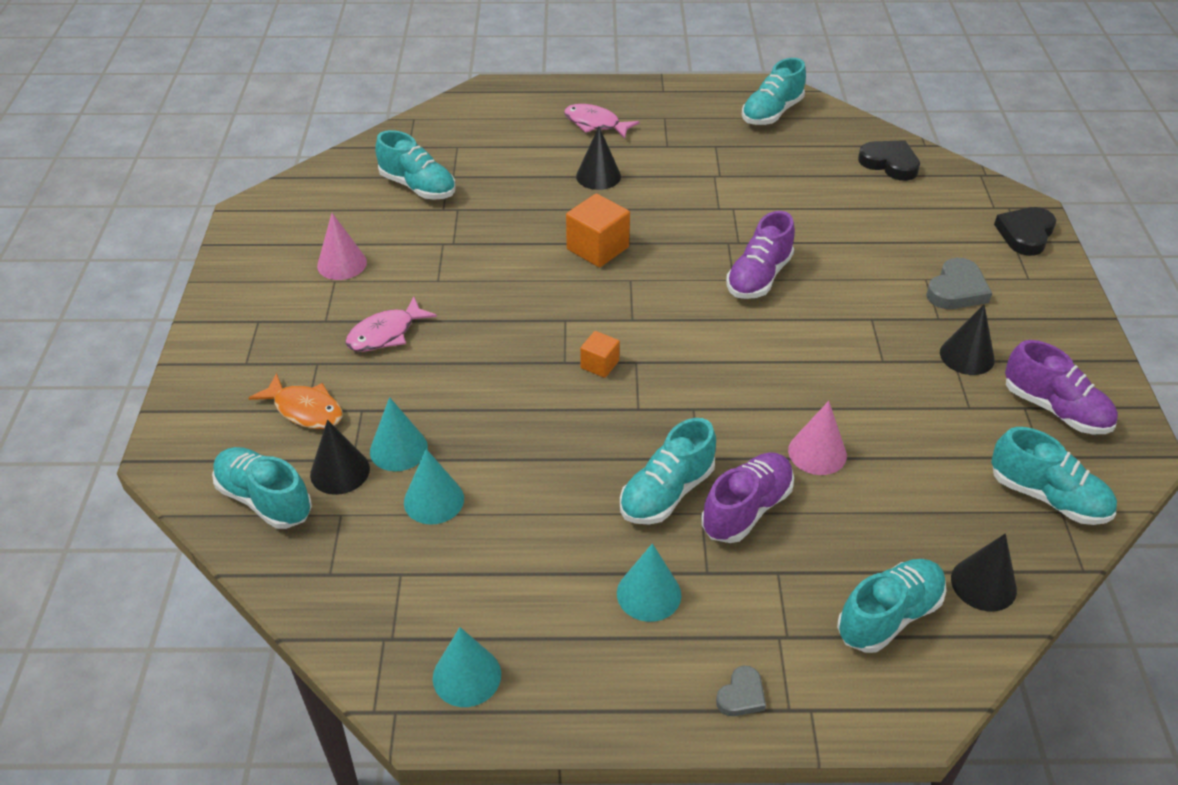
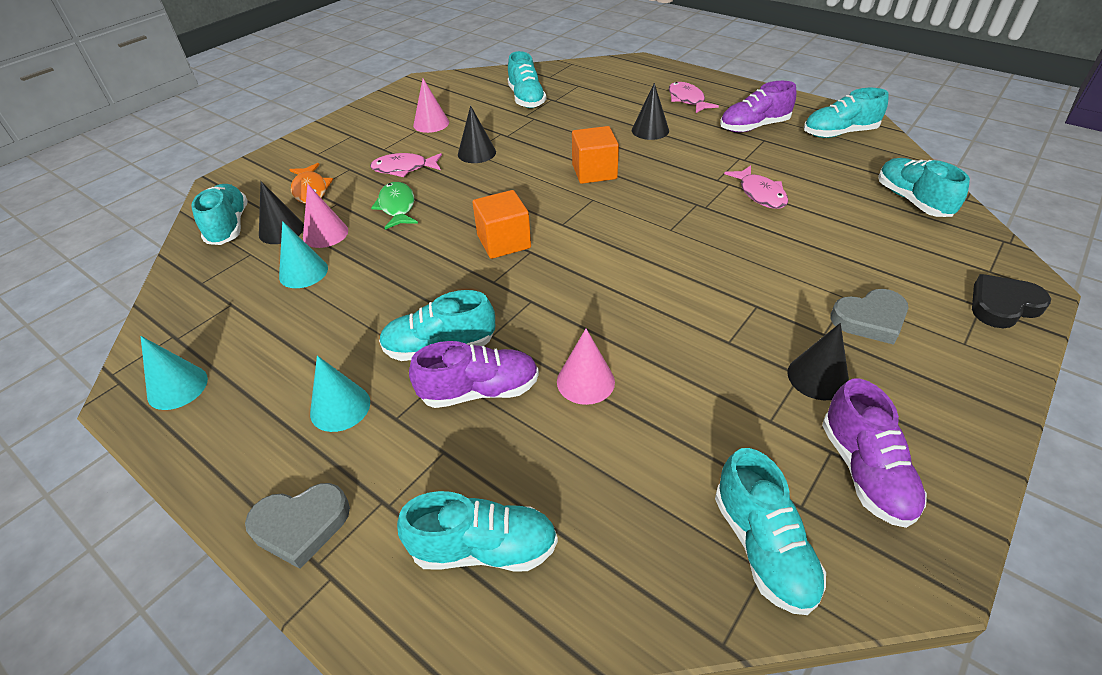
camera: 40 degrees right, 0 degrees up
turquoise cone [370,397,428,471] -> pink cone [303,184,348,248]
orange cube [580,331,620,378] -> orange cube [472,190,531,259], size x1.74
grey heart [716,666,766,716] -> grey heart [245,483,350,569], size x1.72
purple shoe [726,211,795,299] -> purple shoe moved to [720,81,796,133]
black heart [858,140,920,181] -> turquoise shoe [878,158,970,217]
black cone [951,533,1017,612] -> black cone moved to [458,105,496,163]
none -> green fish [371,182,418,229]
none -> pink fish [724,165,789,209]

